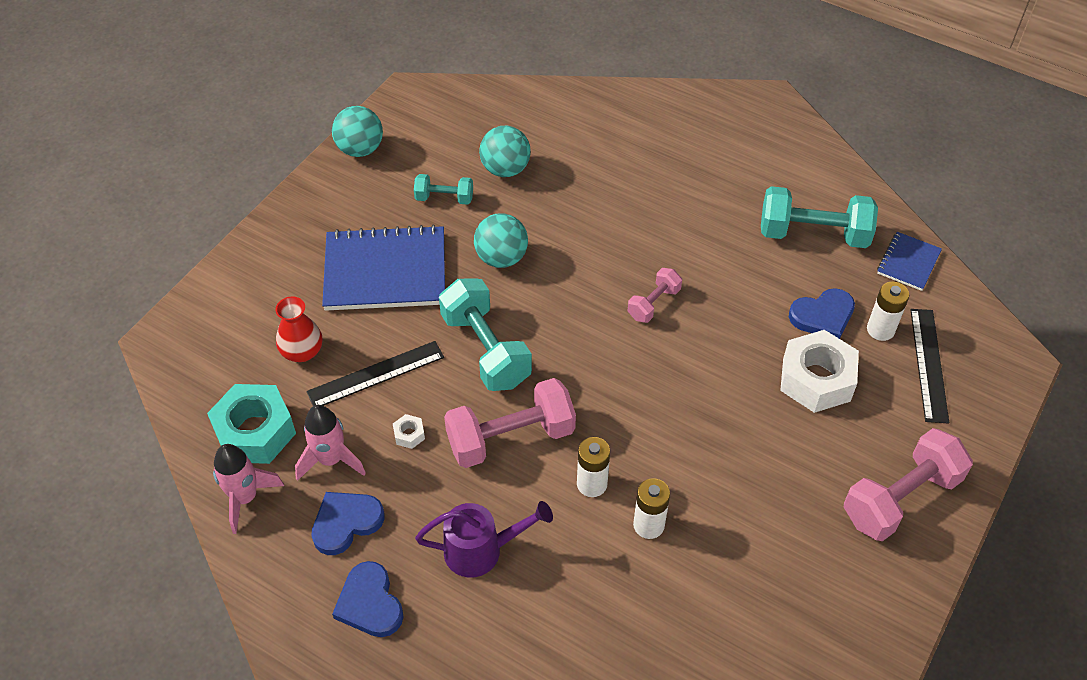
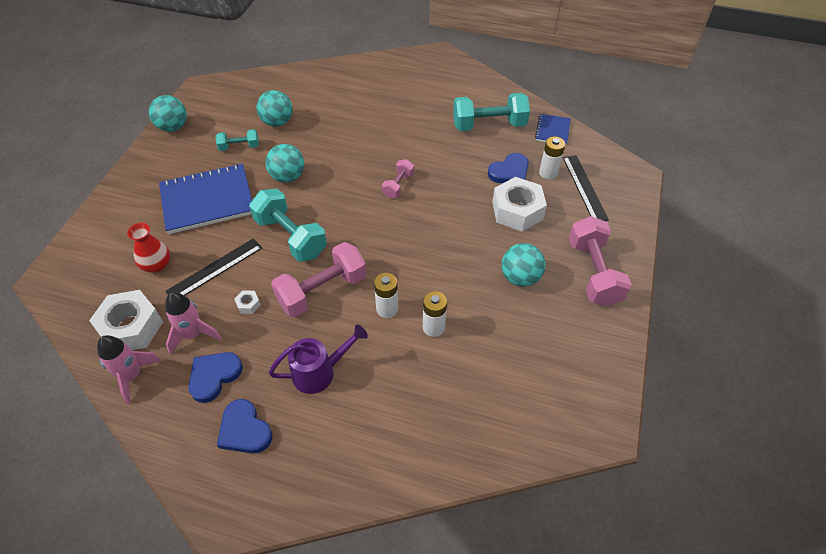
camera: 15 degrees left, 0 degrees up
turquoise nut [207,384,296,464] -> white nut [89,290,163,350]
pink dumbbell [844,428,973,541] -> pink dumbbell turned 45 degrees counterclockwise [569,216,632,306]
none -> turquoise ball [502,243,545,287]

